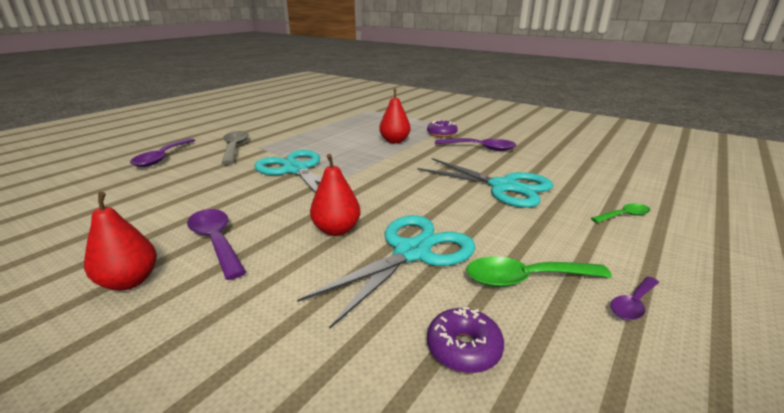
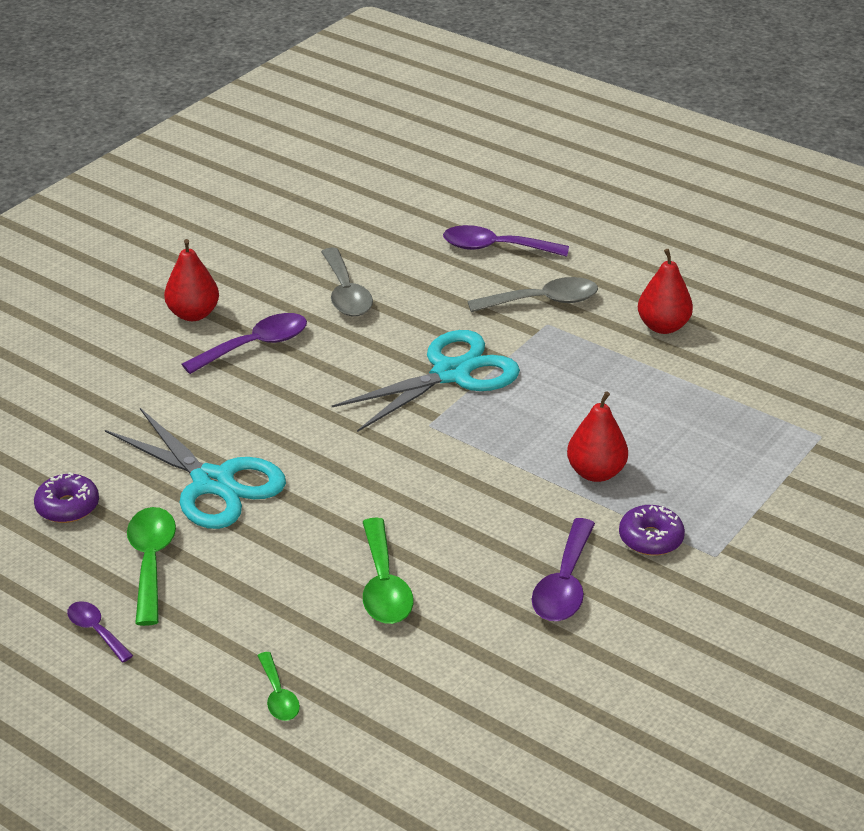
camera: 90 degrees right, 10 degrees up
red pear [310,154,360,236] -> red pear moved to [638,249,693,334]
turquoise scissors [417,158,554,208] -> green spoon [363,518,414,624]
none -> grey spoon [321,248,373,316]

